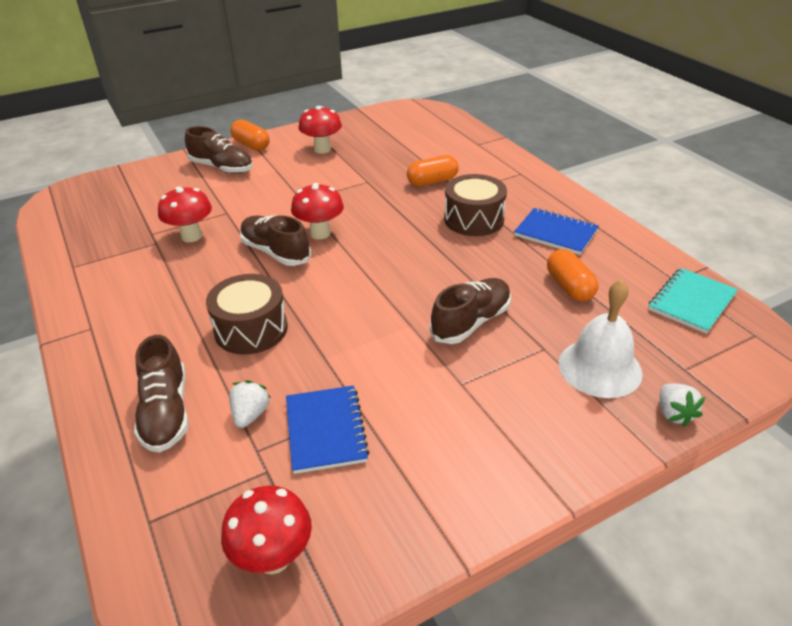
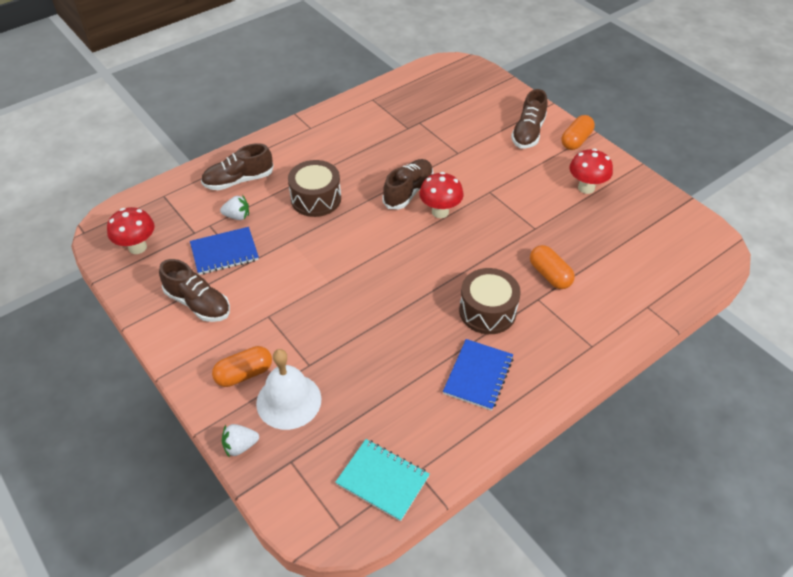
camera: 80 degrees right, 10 degrees up
red mushroom [158,187,212,242] -> none
brown shoe [430,278,511,344] -> brown shoe moved to [159,259,230,322]
orange capsule [547,249,598,301] -> orange capsule moved to [212,346,272,387]

